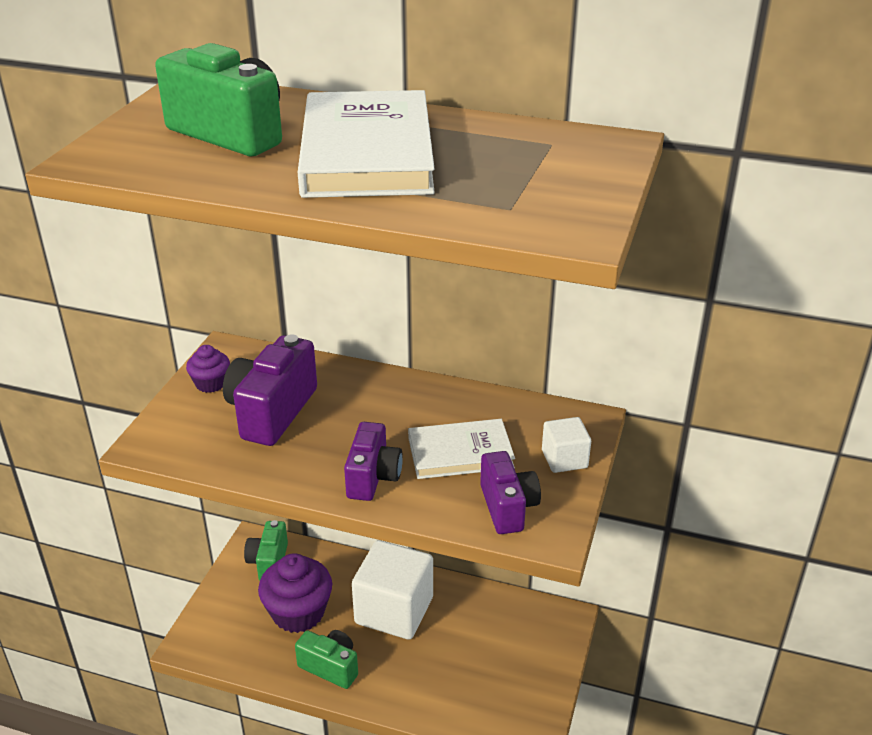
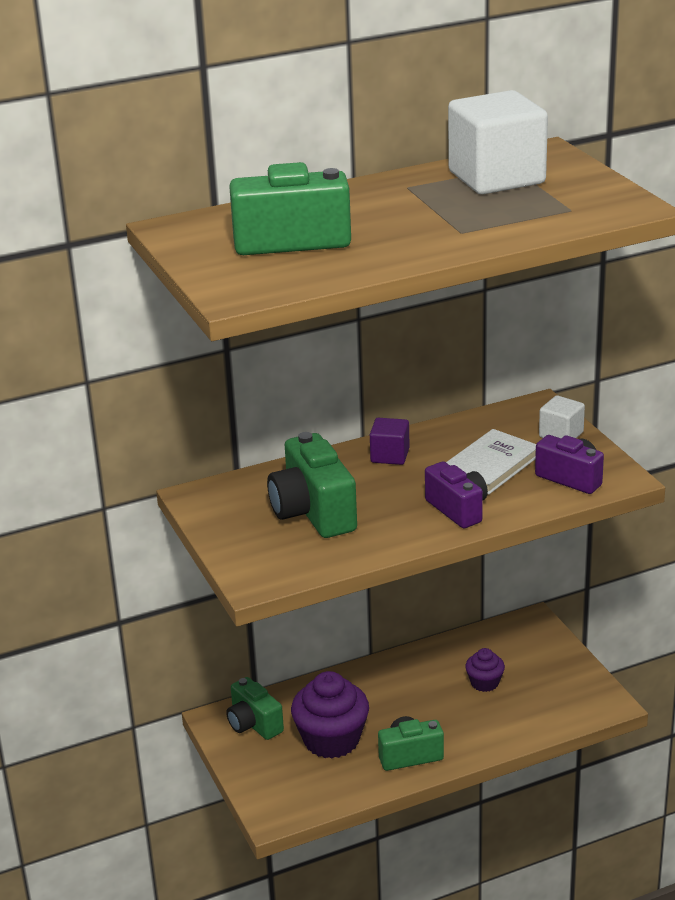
camera: 40 degrees left, 5 degrees down
purple cupcake [186,345,230,393] -> purple cupcake moved to [465,648,505,692]
purple camera [223,334,317,446] -> green camera [267,432,357,538]
white book [298,90,435,198] -> none
white cube [352,540,433,640] -> white cube moved to [448,90,548,194]
none -> purple cube [370,418,410,465]

